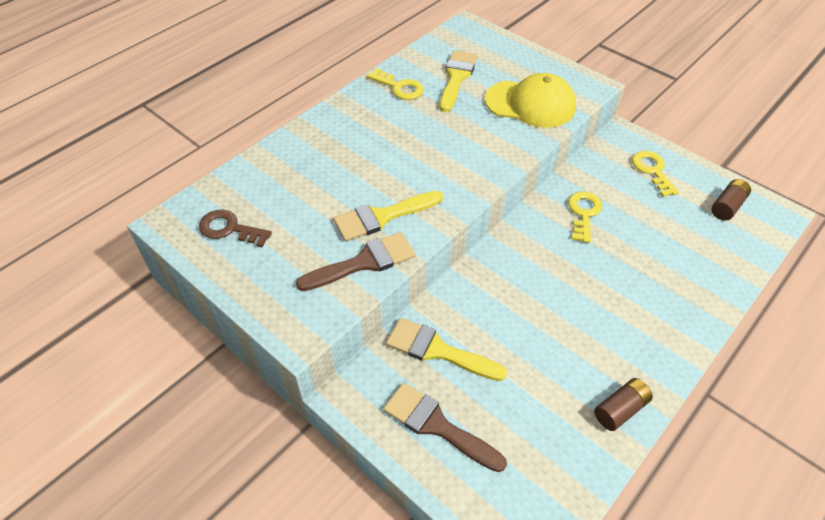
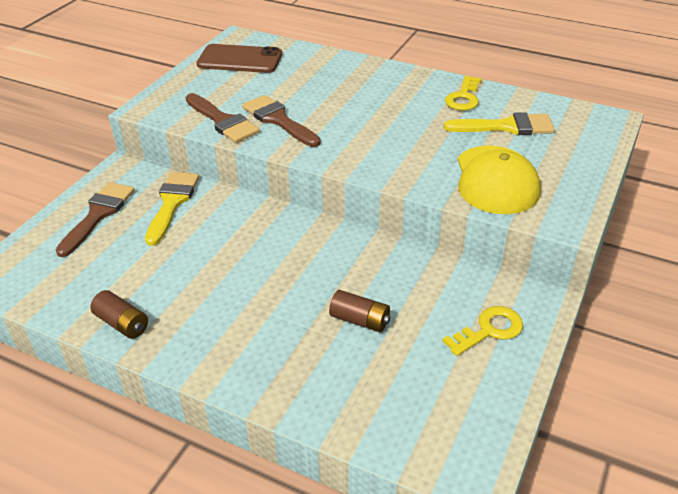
camera: 75 degrees right, 10 degrees down
brown key [199,210,272,247] -> brown phone [196,44,282,73]
yellow brush [333,191,443,241] -> brown brush [242,95,321,147]
yellow key [568,191,602,243] -> none
brown battery [711,179,751,221] -> brown battery moved to [329,290,390,332]

